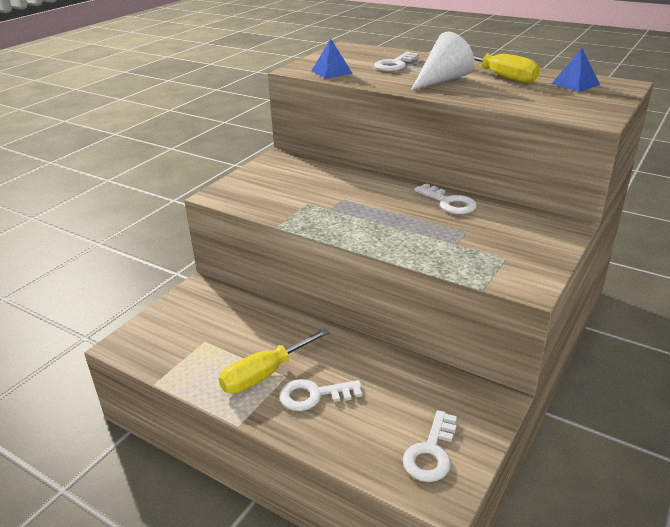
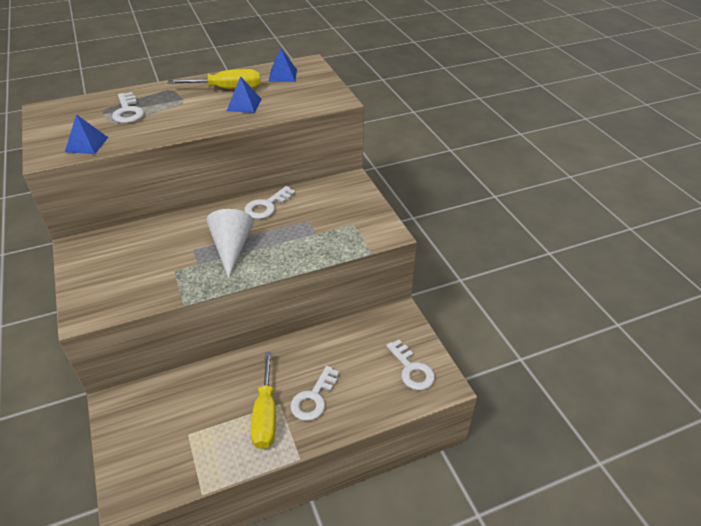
camera: 55 degrees left, 10 degrees up
white cone [411,32,475,91] -> white cone moved to [206,209,254,279]
white key [414,183,477,214] -> white key turned 135 degrees clockwise [244,186,296,219]
none -> blue pyramid [227,76,261,113]

